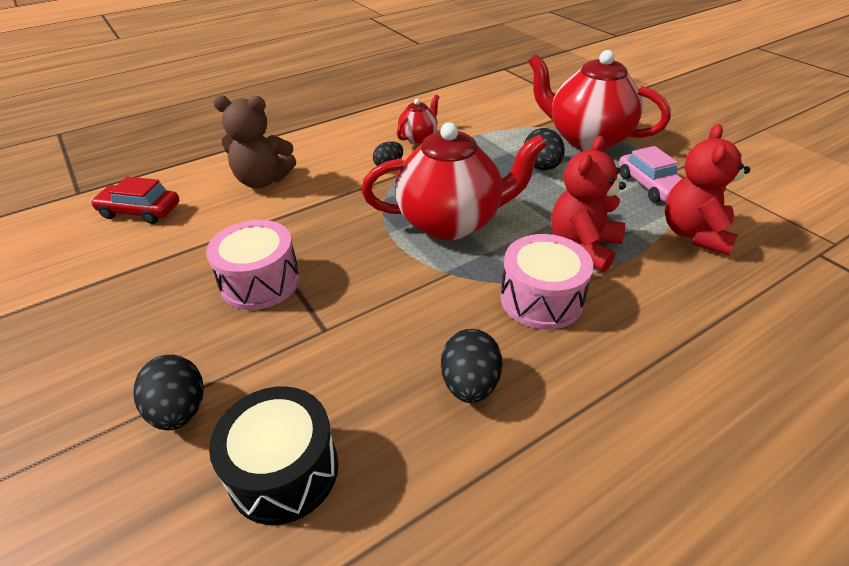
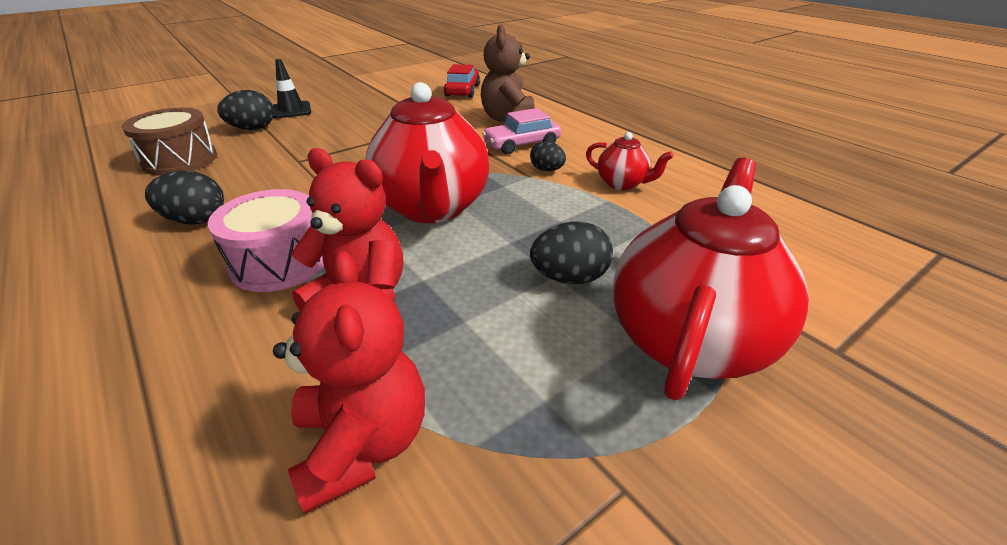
camera: 85 degrees right, 5 degrees down
pink drum [206,220,300,310] -> none
black drum [209,386,338,525] -> brown drum [122,108,217,176]
pink car [619,146,682,203] -> pink car moved to [482,108,561,154]
red teddy bear [665,124,750,255] -> red teddy bear turned 60 degrees clockwise [273,251,425,514]
none -> black traffic cone [273,59,311,119]

